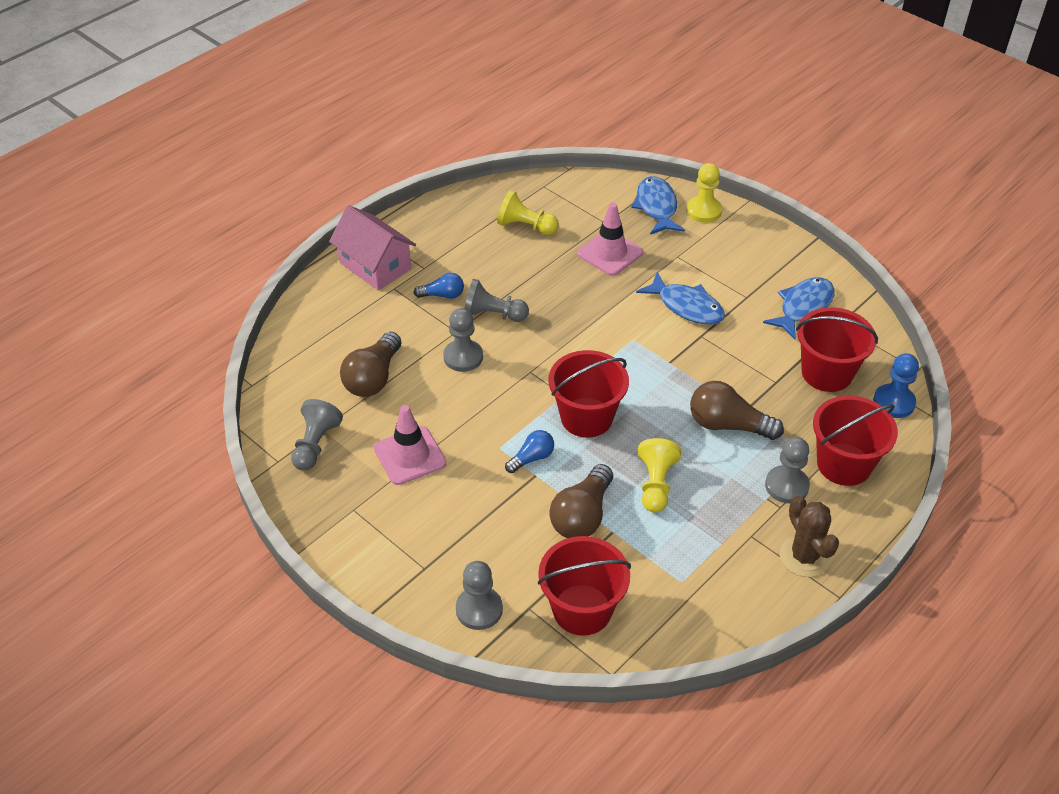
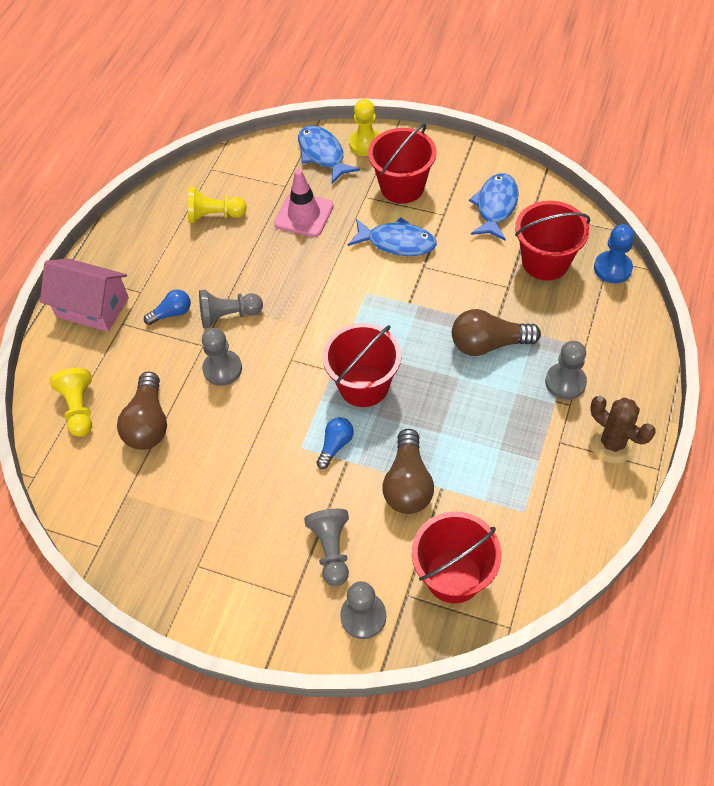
camera: 20 degrees left, 10 degrees up
grey pawn [291,399,343,470] -> grey pawn moved to [304,509,349,586]
pink traffic cone [374,405,446,485] -> none
yellow pawn [638,438,681,513] -> yellow pawn moved to [50,368,92,437]
red bucket [813,396,898,486] -> red bucket moved to [368,123,437,204]

